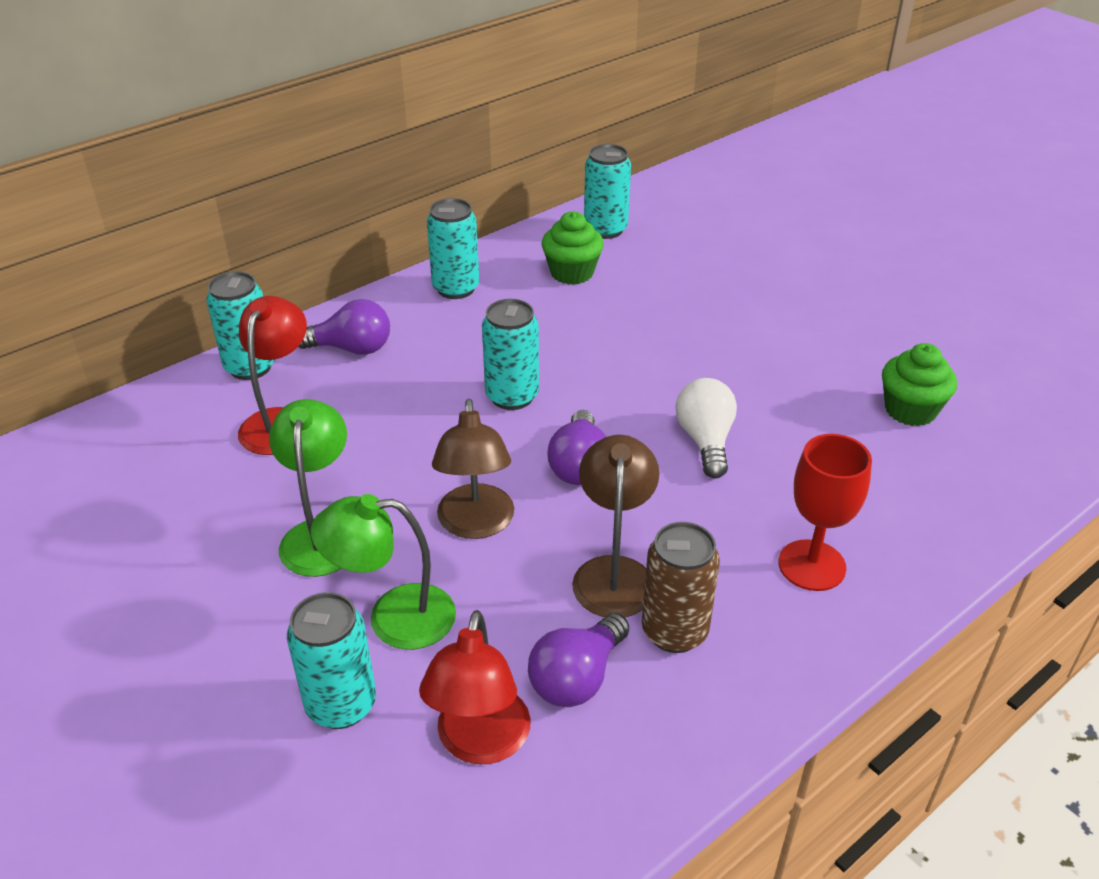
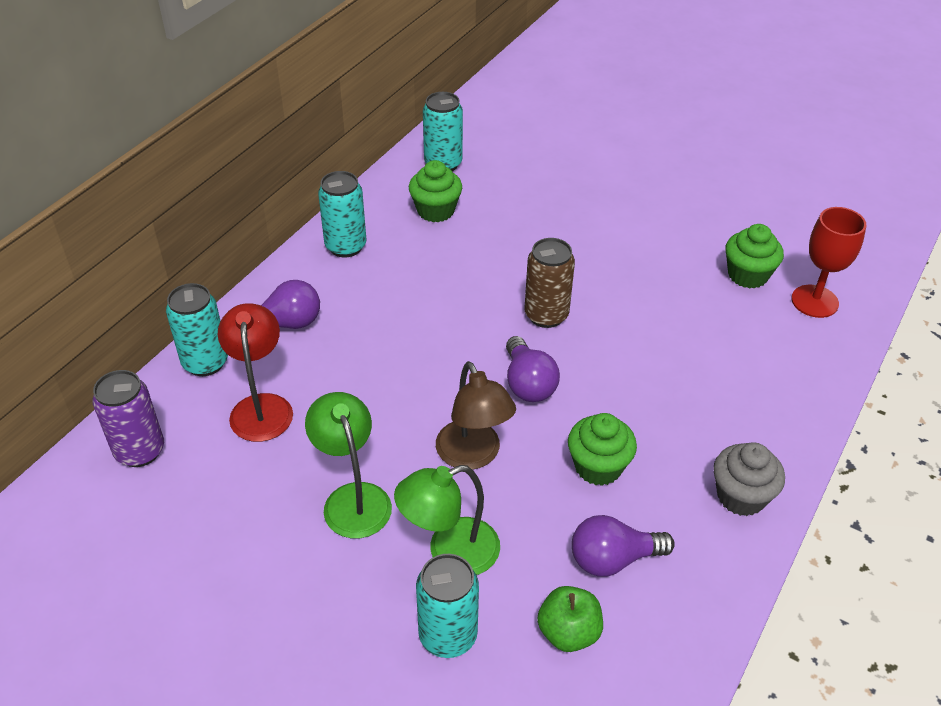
camera: 20 degrees left, 5 degrees up
red lamp [419,610,530,764] -> green apple [537,586,603,652]
turquoise can [482,299,539,410] -> none
purple light bulb [528,613,629,707] -> purple light bulb turned 60 degrees clockwise [572,515,675,577]
brown lamp [572,435,659,617] -> green cupcake [568,413,637,486]
brown can [642,522,720,653] -> brown can moved to [525,238,575,328]
white light bulb [676,378,737,478] -> none
red goblet [778,434,872,591] -> red goblet moved to [791,207,866,318]
none -> purple can [93,370,164,467]
none -> grey cupcake [713,442,785,516]

